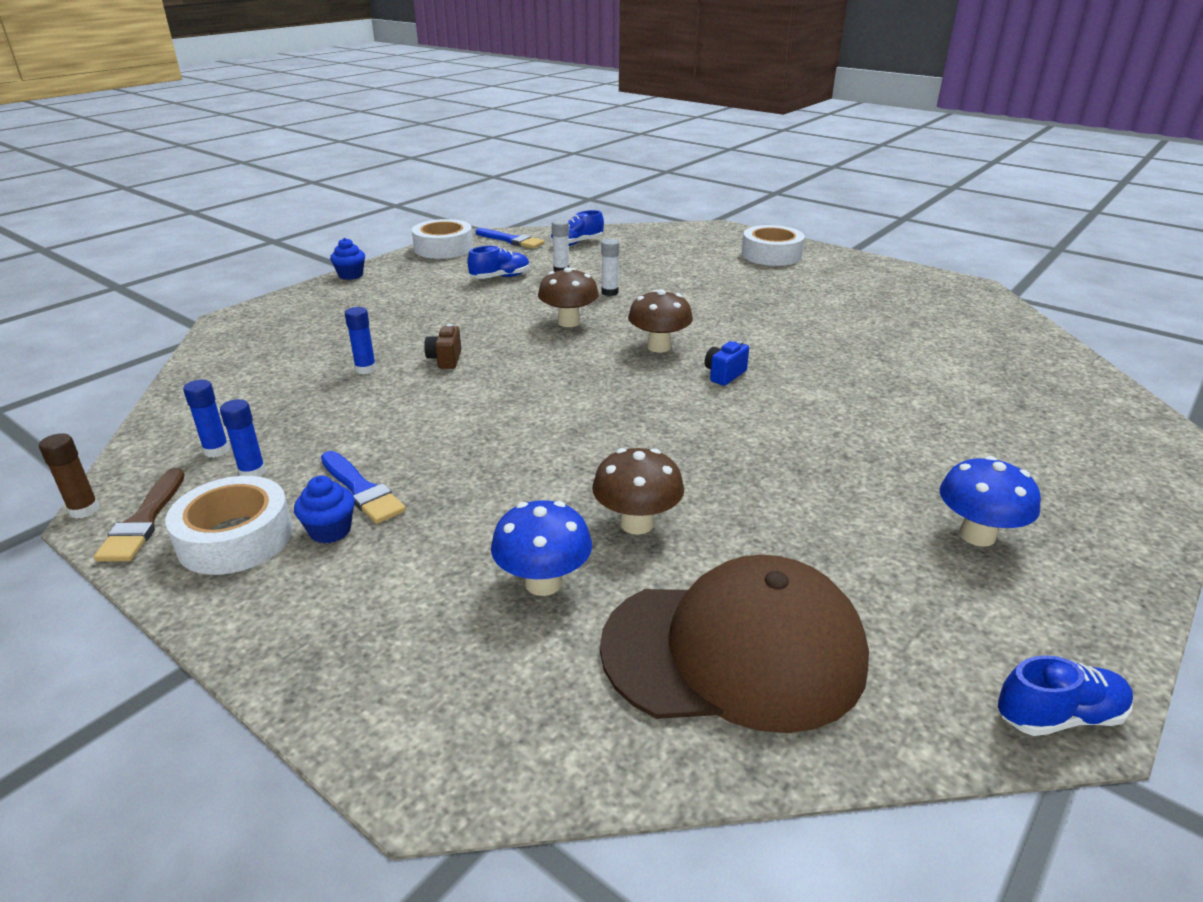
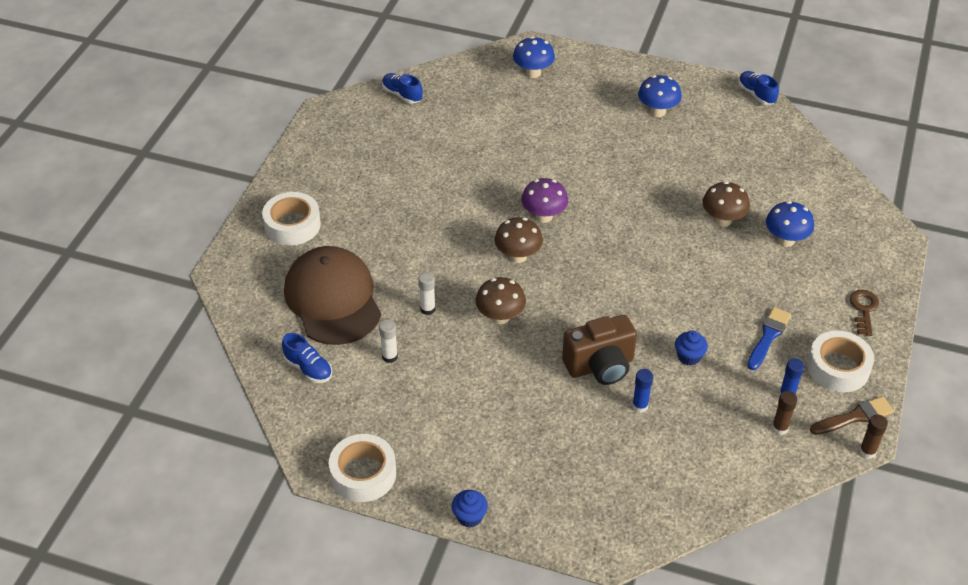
camera: 110 degrees left, 15 degrees up
blue glue stick [183,380,229,458] -> brown glue stick [772,391,798,435]
blue cupcake [294,476,355,543] -> blue cupcake moved to [675,331,708,366]
brown camera [424,324,461,369] -> brown camera [562,315,637,385], size x2.06
blue shoe [467,246,530,279] -> blue shoe moved to [382,73,423,104]
blue brush [476,228,544,249] -> none
brown cap [600,555,869,733] -> brown cap moved to [284,246,381,345]
blue camera [704,341,749,386] -> purple mushroom [521,178,568,223]
none -> blue mushroom [513,37,555,78]
none -> brown key [850,290,879,336]

